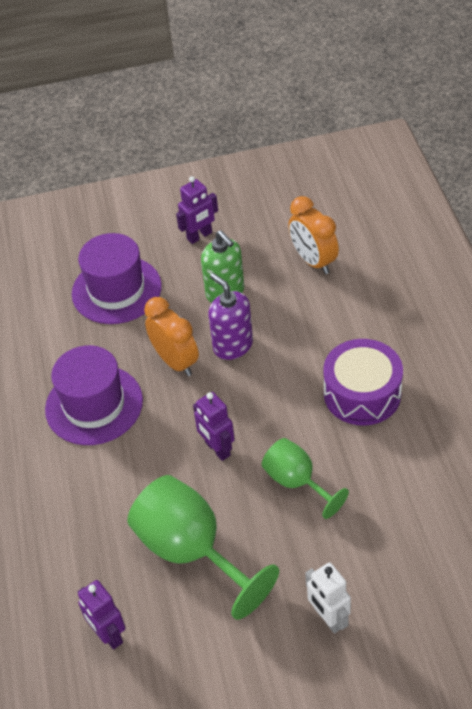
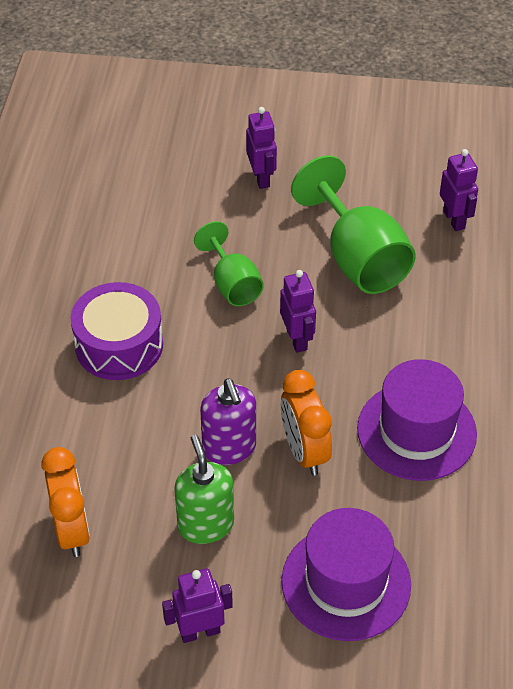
camera: 165 degrees left, 0 degrees up
white robot [305,562,351,634] -> purple robot [246,107,277,189]

